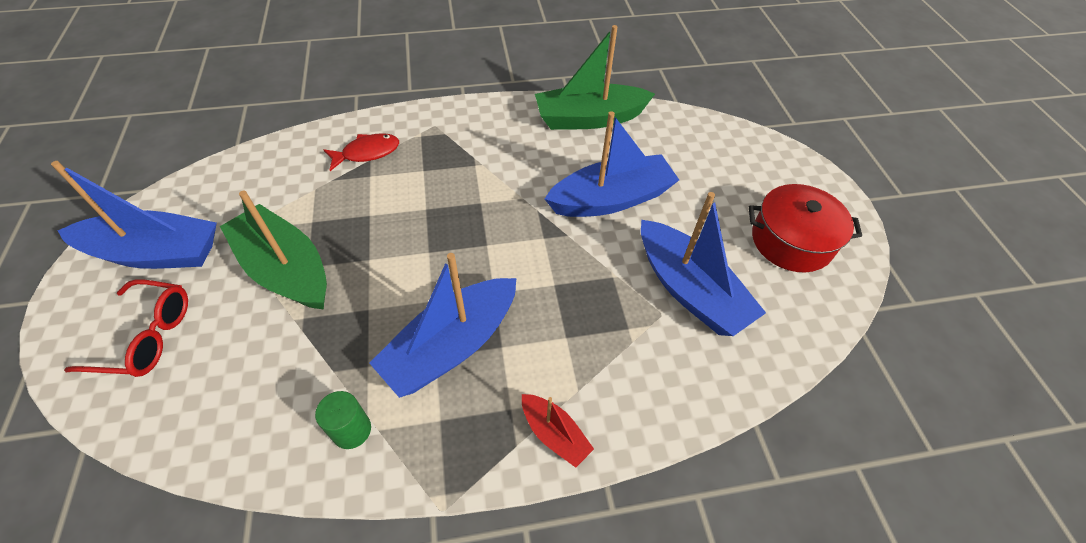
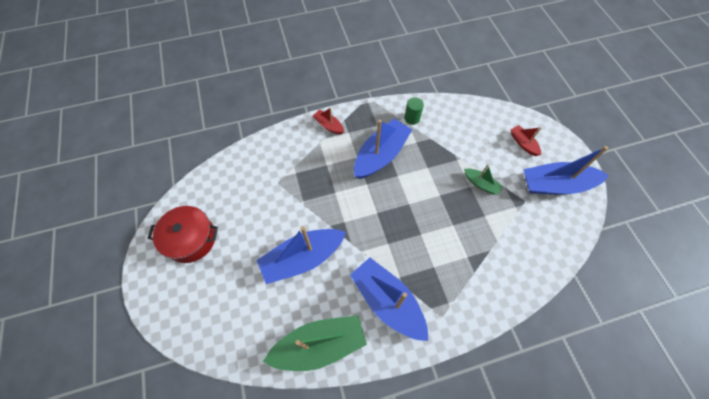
camera: 175 degrees right, 10 degrees up
red glasses [64,279,188,377] -> red boat [511,125,541,156]
green boat [220,191,327,310] -> green boat [464,164,503,195], size x0.50
red fish [324,133,399,171] -> none
blue boat [641,192,766,336] -> blue boat moved to [350,258,428,341]

